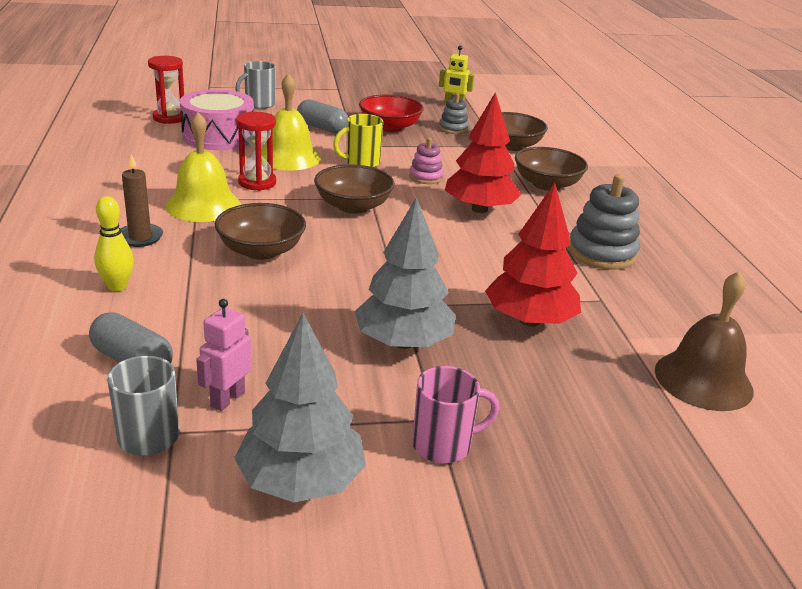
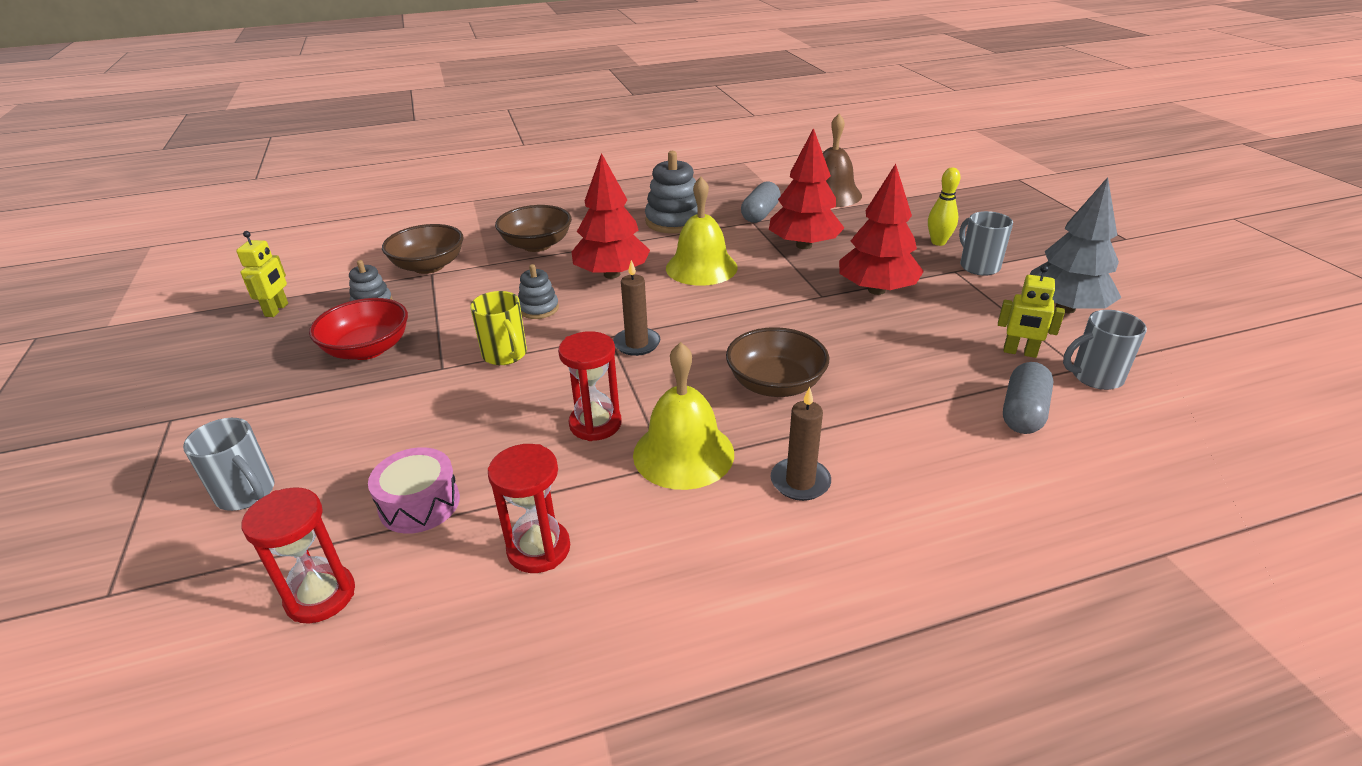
camera: 95 degrees left, 5 degrees up
yellow bowling pin [94,196,134,291] -> yellow bowling pin moved to [928,168,960,246]
pink drum [180,89,254,150] -> pink drum [368,447,460,534], size x0.63
pink robot [196,299,251,411] -> yellow robot [998,265,1065,358]
yellow bell [261,73,321,171] -> yellow bell moved to [666,177,738,286]
grey capsule [297,100,348,133] -> grey capsule moved to [741,181,781,223]
brown bowl [314,164,395,214] -> brown candle [613,260,660,356]
grey tree [354,197,456,349] -> red tree [839,164,924,295]
pink stacking toy [409,138,443,184] -> grey stacking toy [518,264,559,319]
pink mug [412,366,499,464] -> grey mug [959,211,1013,276]
none -> red hourglass [488,444,570,573]

